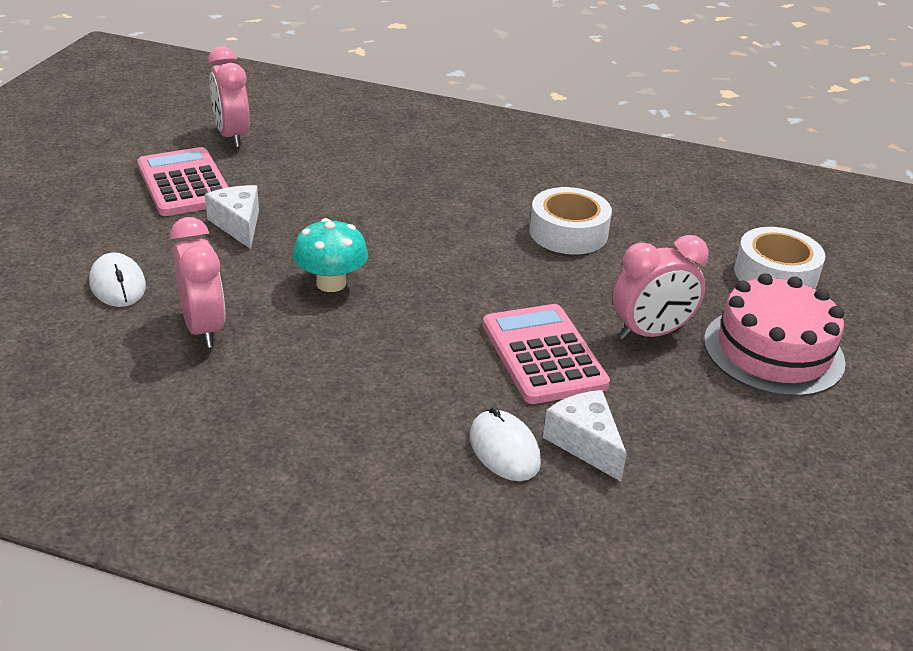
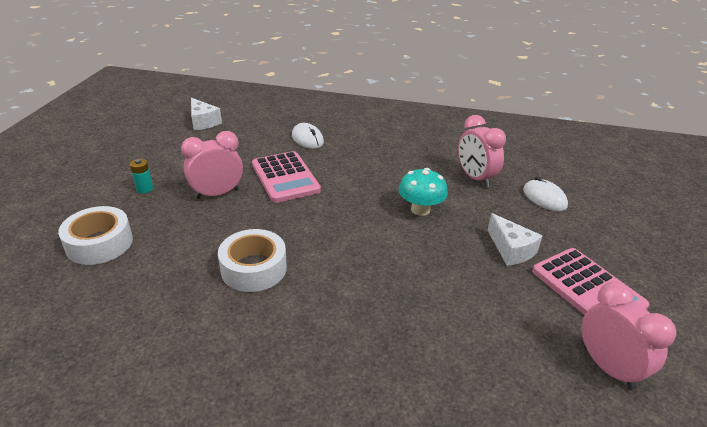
camera: 175 degrees right, 0 degrees up
white cheese [543,390,627,481] -> white cheese moved to [191,98,222,131]
pink cake [704,273,846,397] -> turquoise battery [130,159,153,193]

